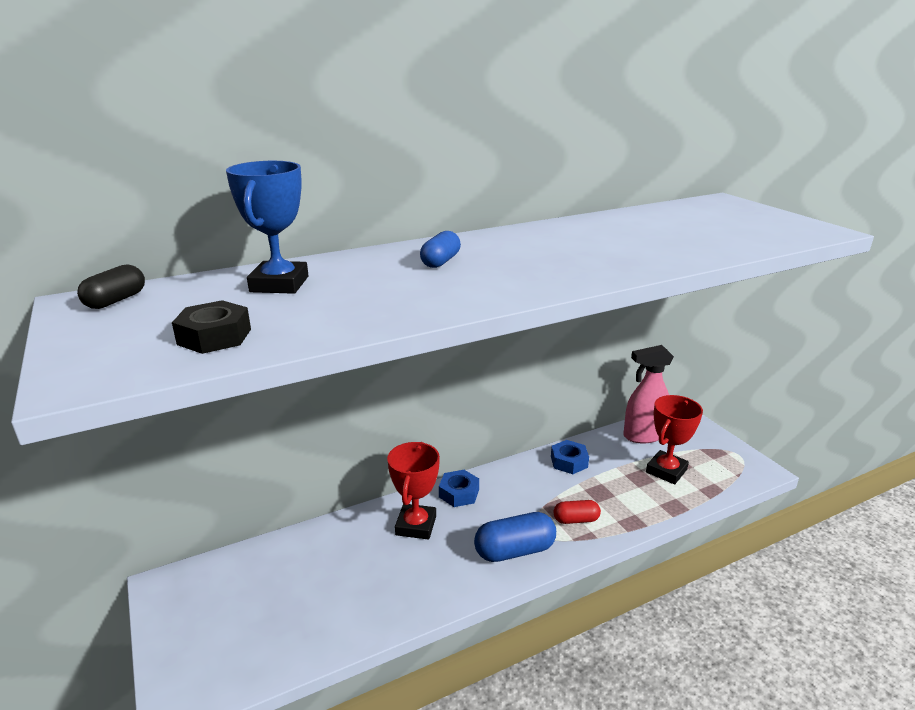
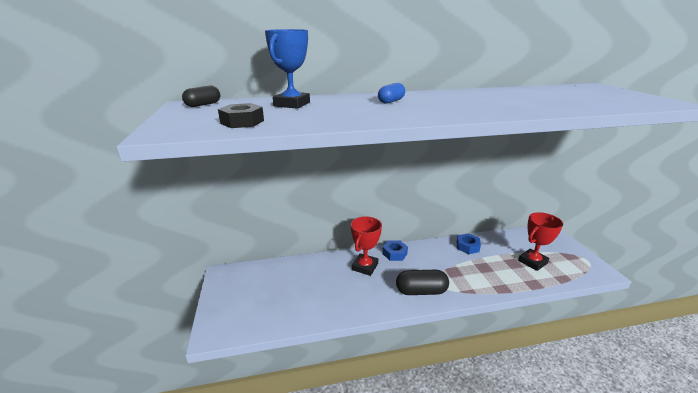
camera: 15 degrees right, 0 degrees up
blue capsule [474,512,556,562] -> black capsule [396,270,449,295]
red capsule [554,500,601,524] -> none
pink spray bottle [623,345,674,443] -> none

